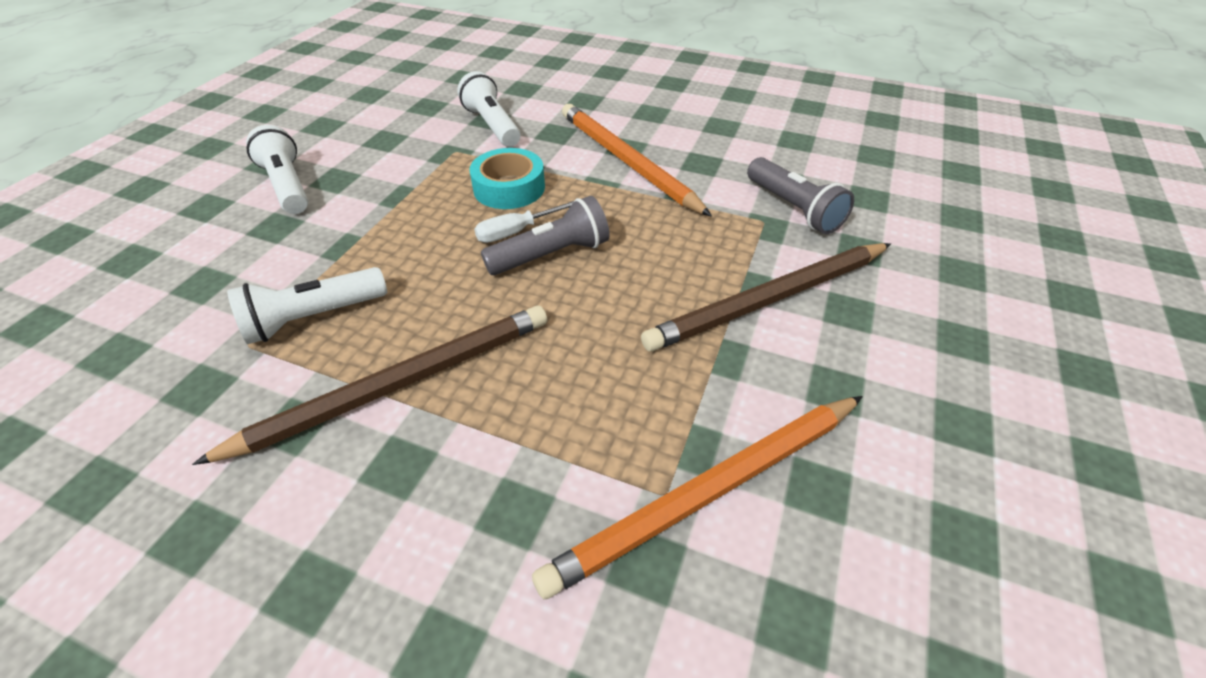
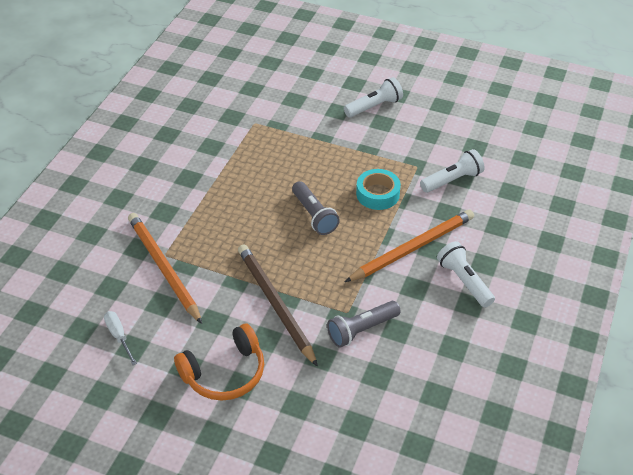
camera: 90 degrees right, 0 degrees up
brown pencil [192,305,547,465] -> none
white flashlight [227,267,387,344] -> white flashlight moved to [437,241,495,308]
white screwdriver [474,201,574,243] -> white screwdriver moved to [104,311,137,365]
none -> orange headphones [174,324,264,401]

